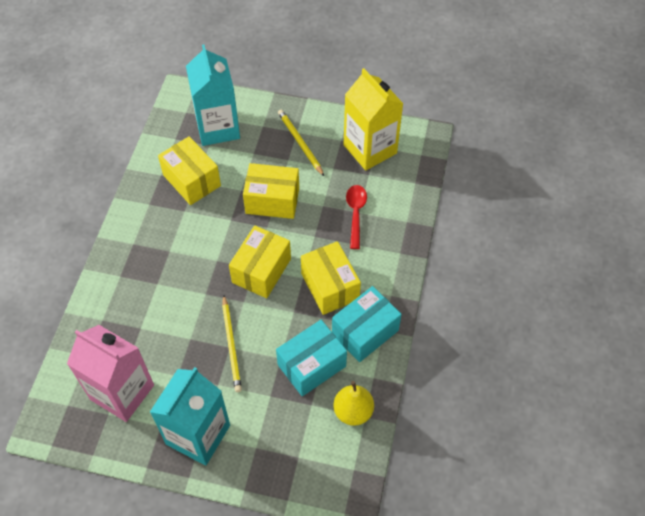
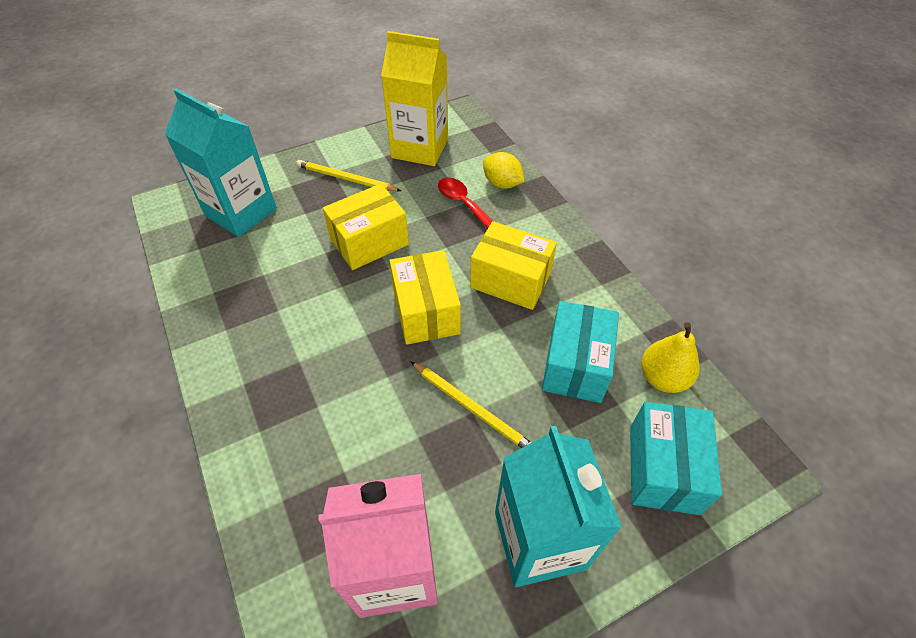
camera: 40 degrees left, 5 degrees down
yellow box [158,136,221,205] -> none
turquoise box [332,286,402,362] -> turquoise box moved to [630,402,722,515]
none -> yellow lemon [483,152,524,189]

